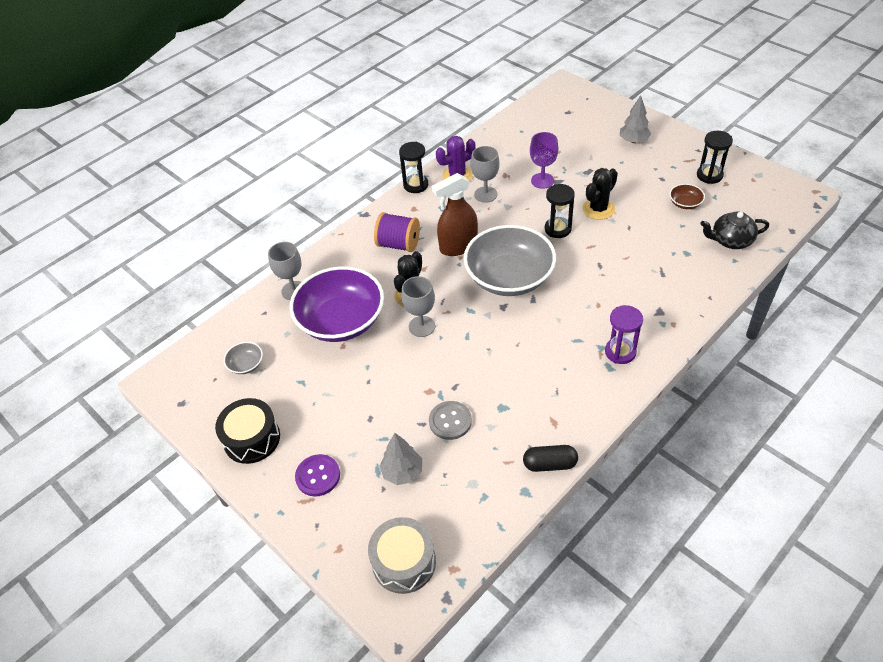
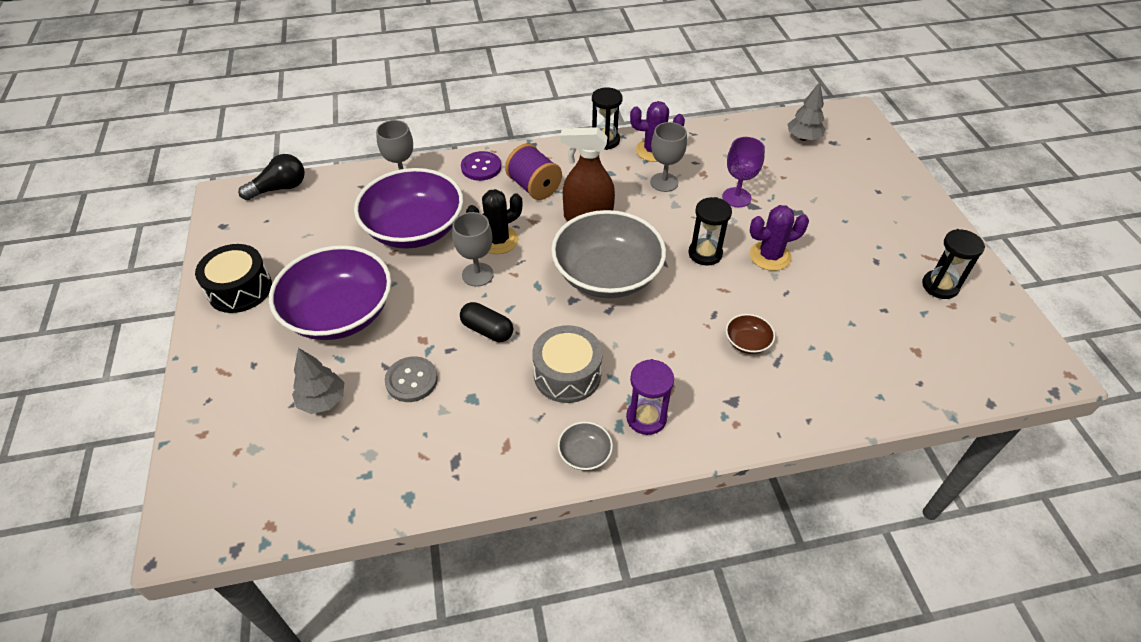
camera: 30 degrees right, 0 degrees up
grey bowl [224,342,263,374] -> grey bowl moved to [558,421,613,471]
purple button [295,454,340,496] -> purple button moved to [461,151,501,181]
grey drum [368,517,436,594] -> grey drum moved to [532,325,603,403]
black capsule [523,445,578,472] -> black capsule moved to [460,302,513,342]
black cactus [583,168,618,220] -> purple cactus [750,205,809,271]
grey tree [620,95,651,143] -> grey tree moved to [788,82,826,141]
brown bowl [669,184,705,209] -> brown bowl moved to [726,314,775,354]
black teapot [700,211,769,249] -> none
none -> black light bulb [238,154,305,200]
none -> purple bowl [269,245,391,340]

